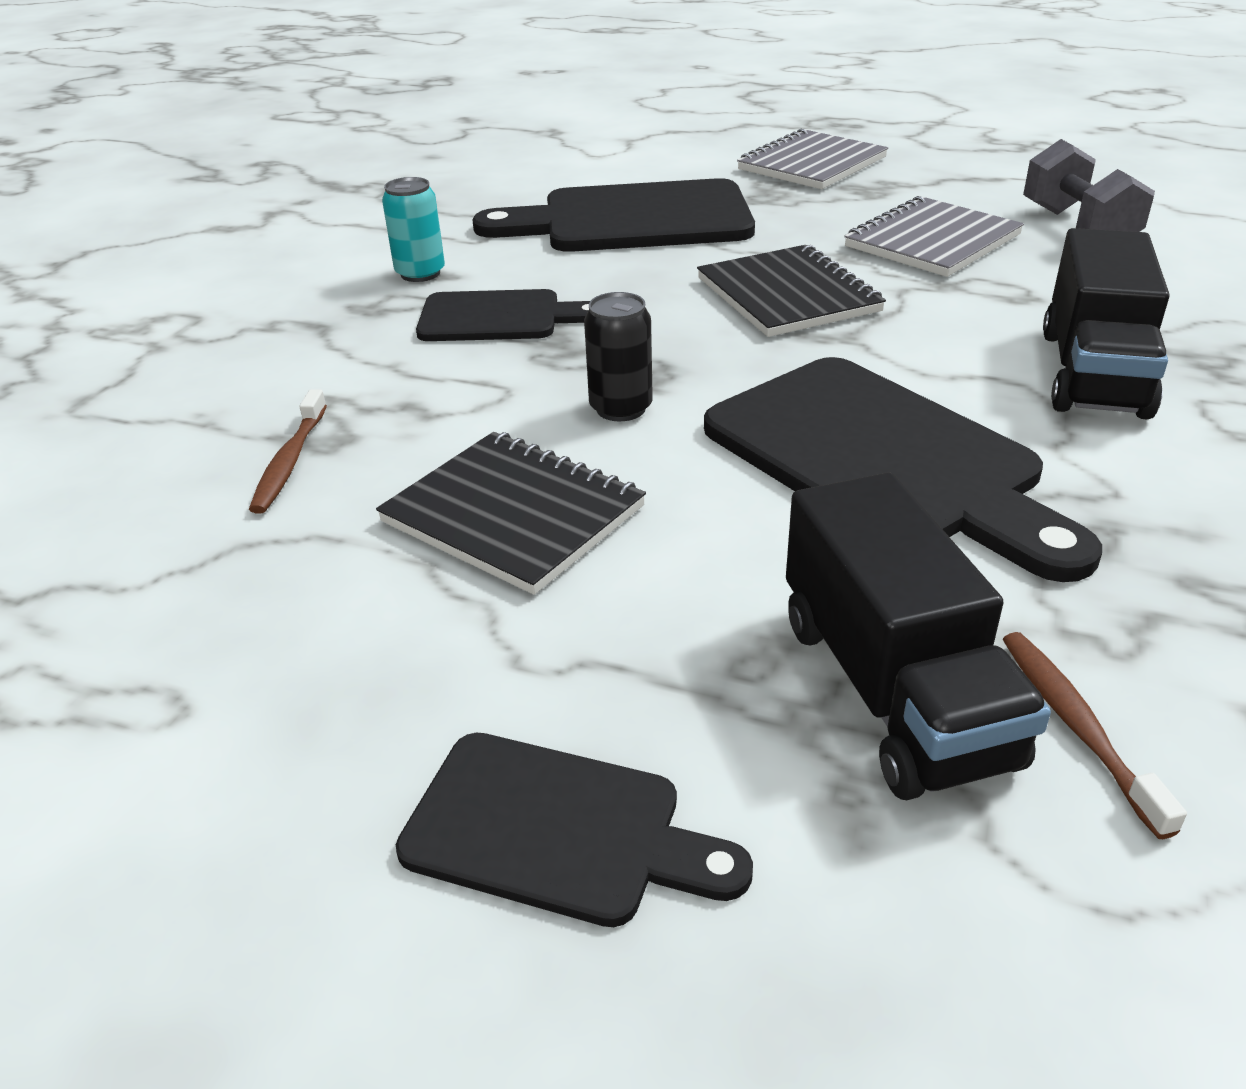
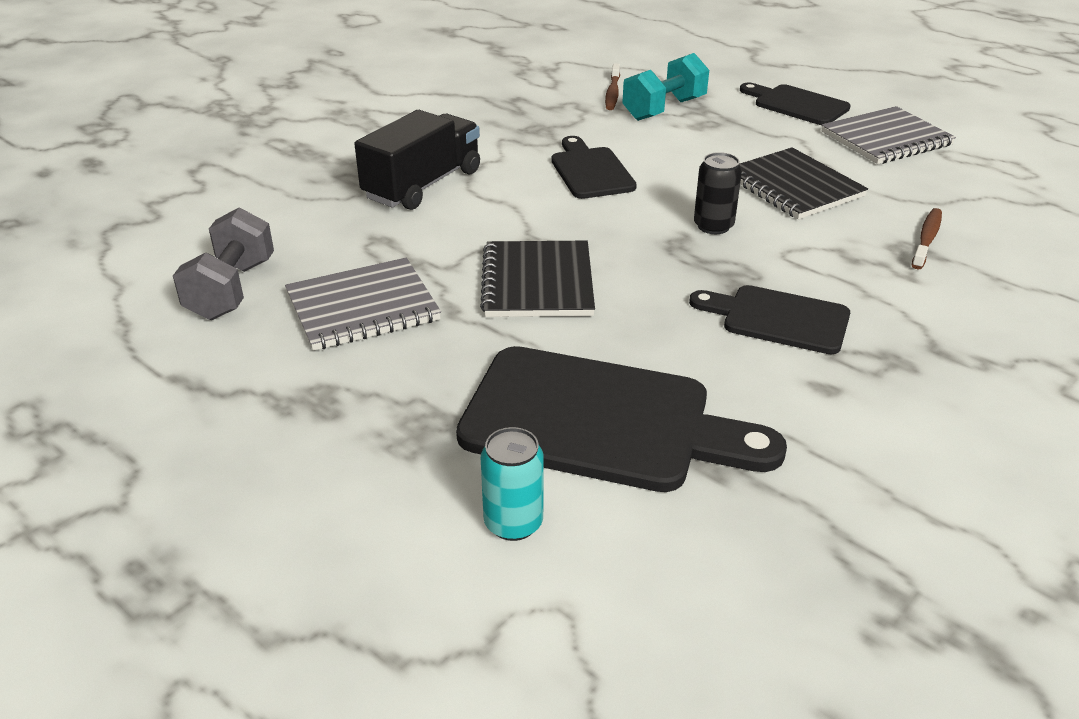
camera: 160 degrees left, 0 degrees up
turquoise can [382,177,445,282] -> turquoise can moved to [481,427,544,541]
black cutting board [704,357,1102,582] -> black cutting board [551,136,637,199], size x0.57
grey notebook [737,129,888,189] -> grey notebook moved to [822,106,956,164]
black truck [786,472,1051,800] -> turquoise dumbbell [622,53,709,121]

